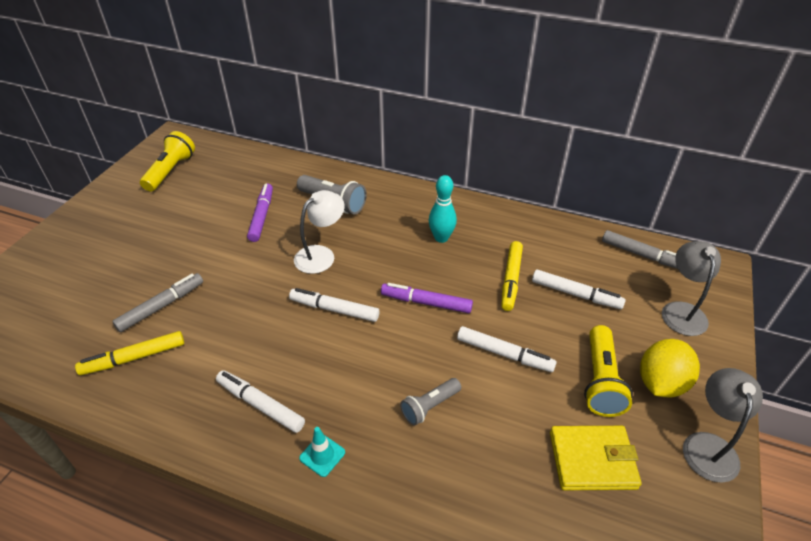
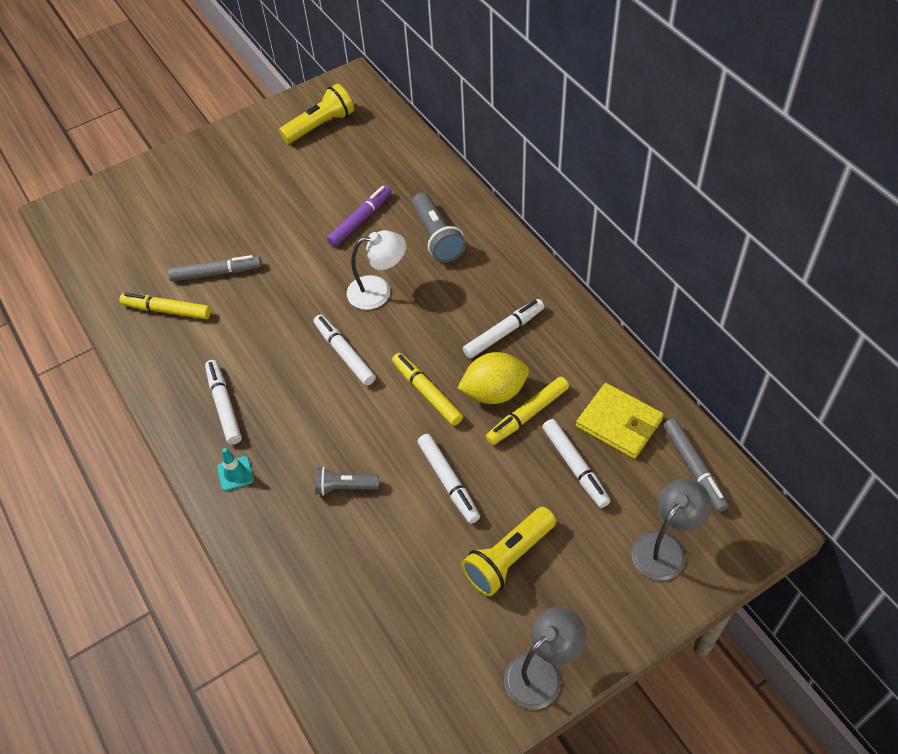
camera: 40 degrees right, 10 degrees up
purple marker [381,283,473,313] -> yellow marker [392,353,463,426]
turquoise bowling pin [429,175,457,243] -> white marker [463,299,544,359]
yellow wallet [550,426,642,490] -> yellow wallet moved to [576,383,664,459]
yellow lemon [640,339,700,398] -> yellow lemon moved to [458,352,529,404]

